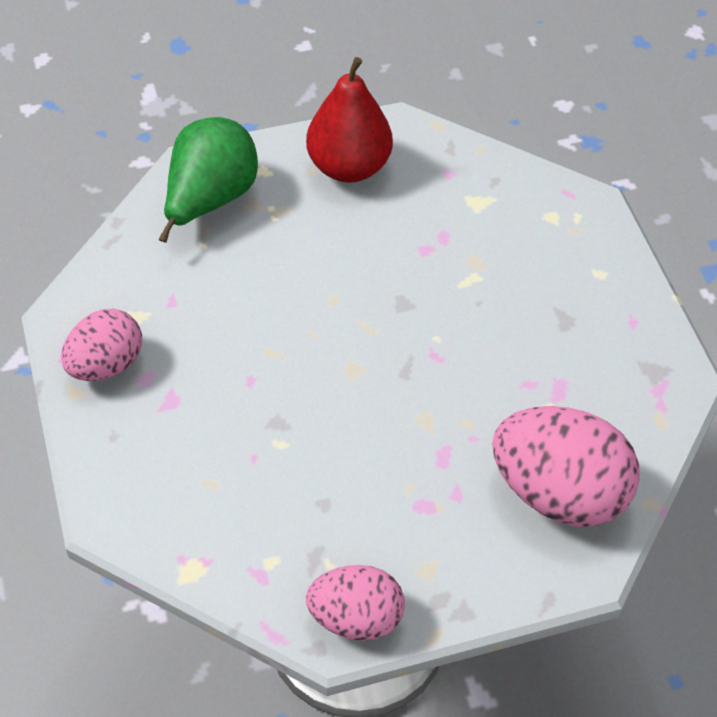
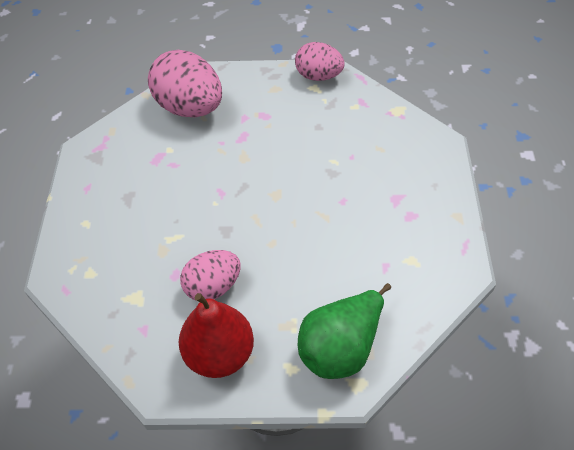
camera: 160 degrees left, 0 degrees up
pink egg [61,309,142,381] -> pink egg moved to [180,250,241,301]

